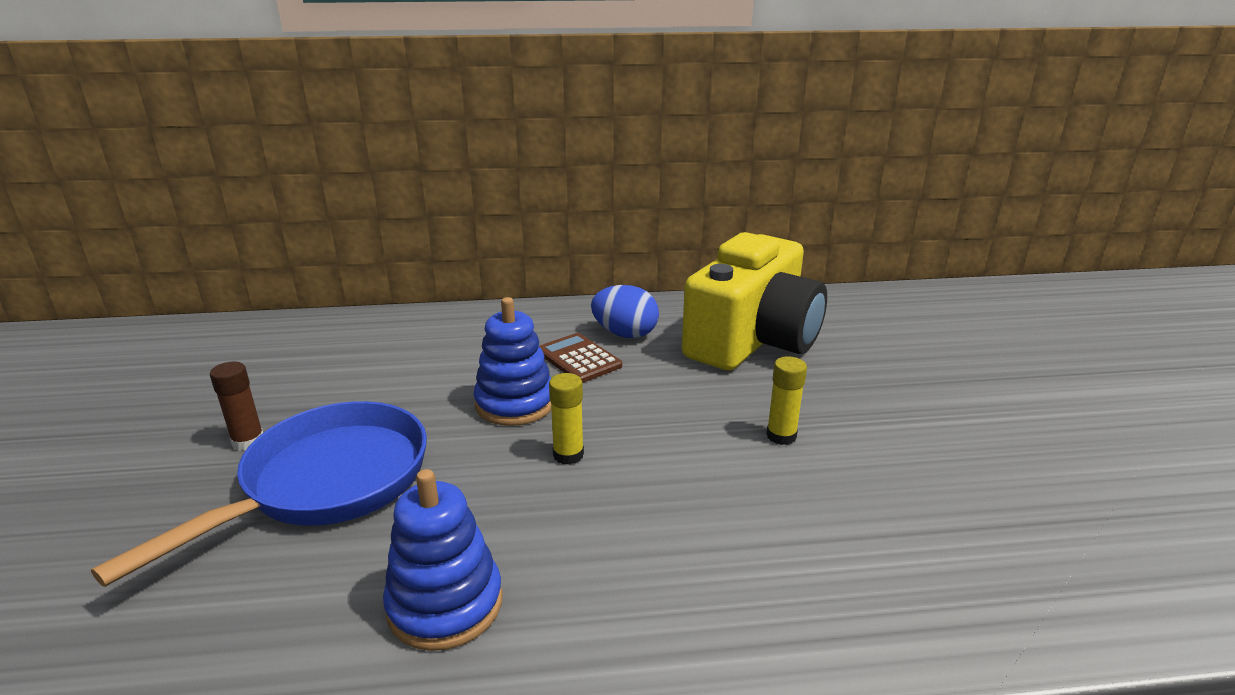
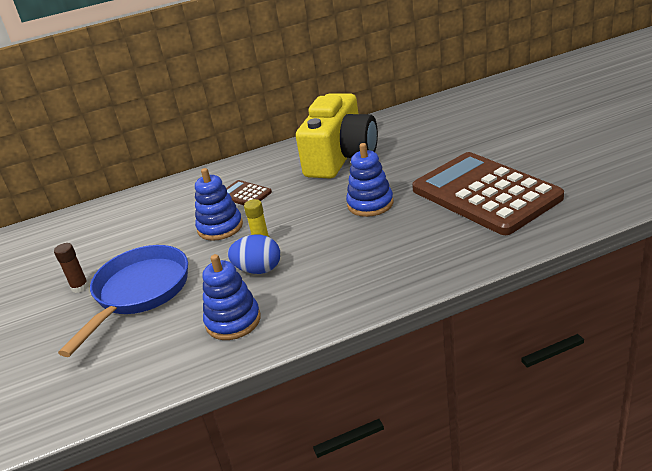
camera: 10 degrees left, 5 degrees up
blue egg [591,285,659,338] -> blue egg moved to [228,235,280,274]
yellow glue stick [766,356,807,445] -> blue stacking toy [346,143,393,217]
none -> brown calculator [412,152,564,235]

